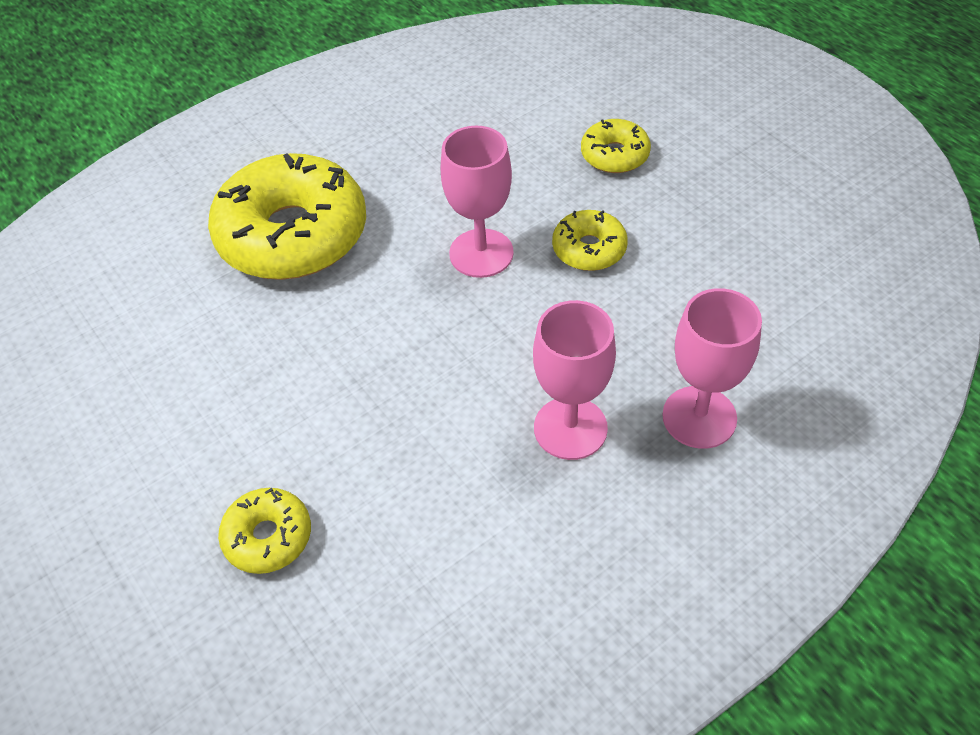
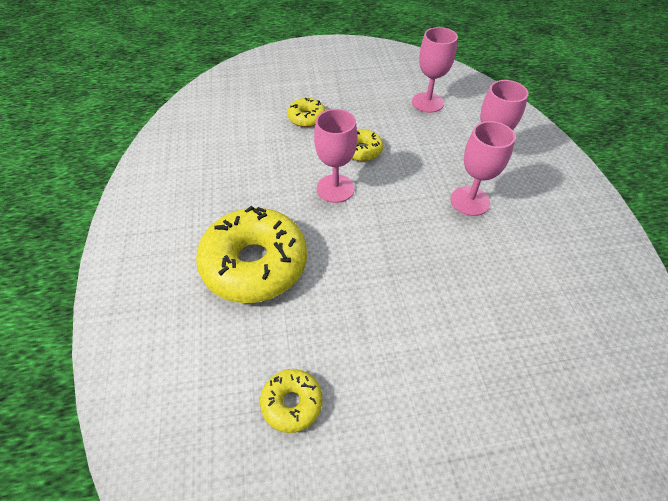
camera: 65 degrees left, 0 degrees up
yellow donut [218,488,311,574] -> yellow donut moved to [260,369,323,433]
none -> pink goblet [412,27,458,113]

